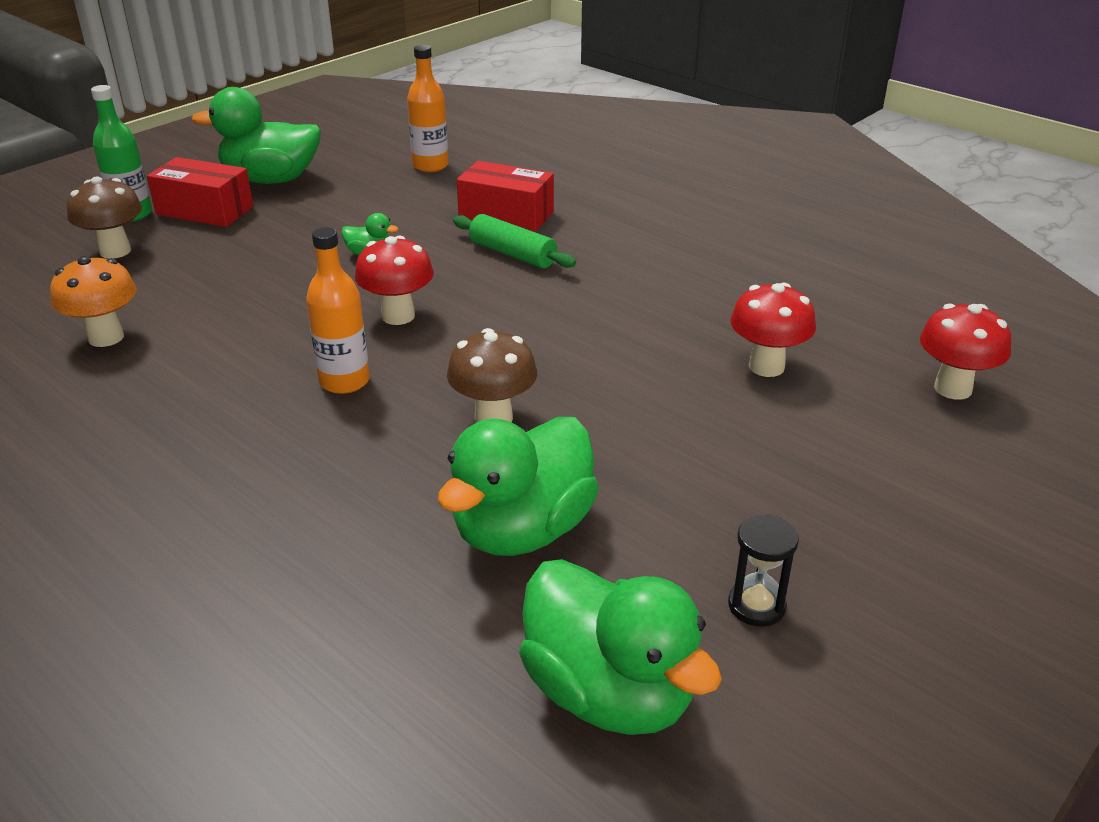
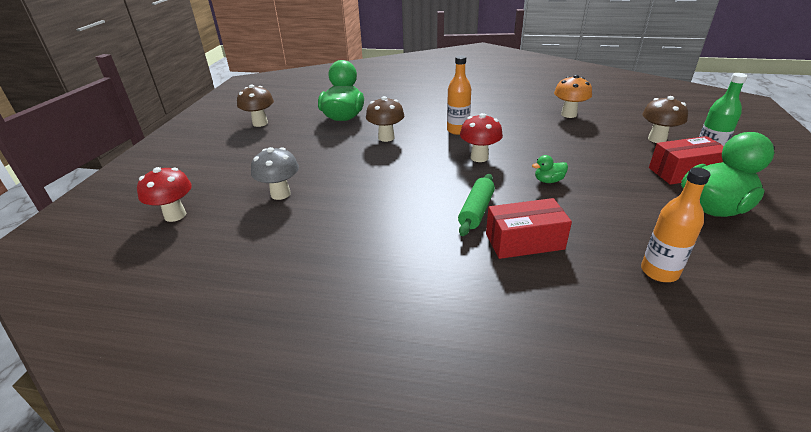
camera: 150 degrees right, 0 degrees up
green rolling pin [453,214,576,268] -> green rolling pin turned 75 degrees counterclockwise [458,174,495,236]
green duck [519,559,722,735] -> none
black hourglass [728,514,799,627] -> brown mushroom [237,84,274,127]
red mushroom [730,283,816,377] -> grey mushroom [251,147,299,200]

